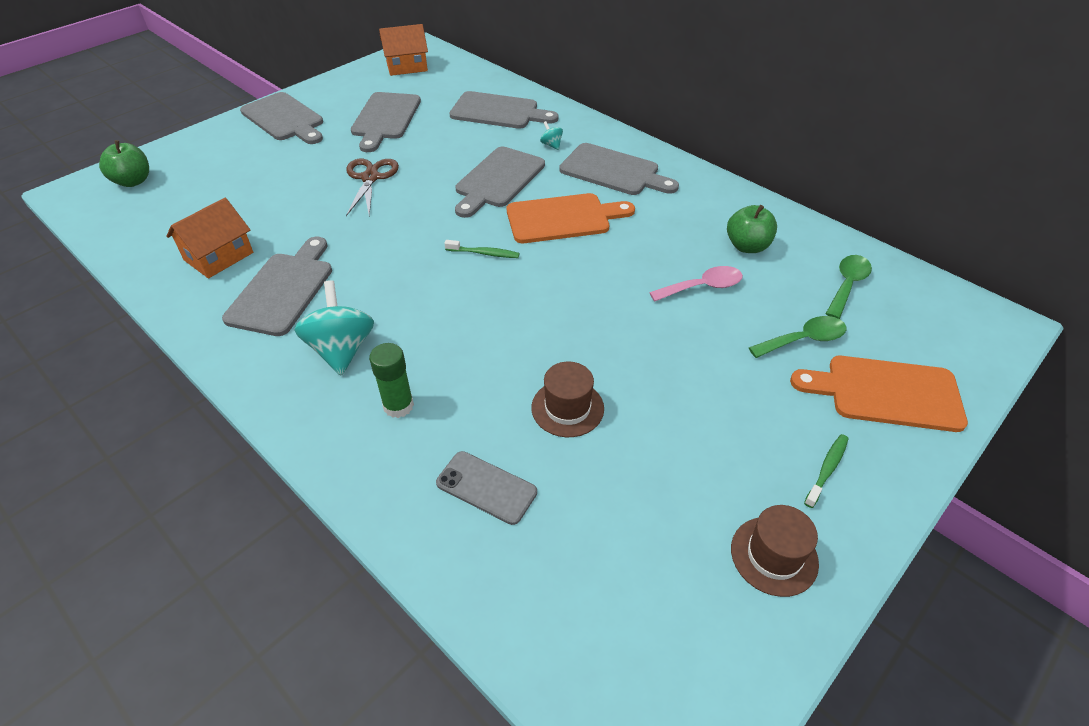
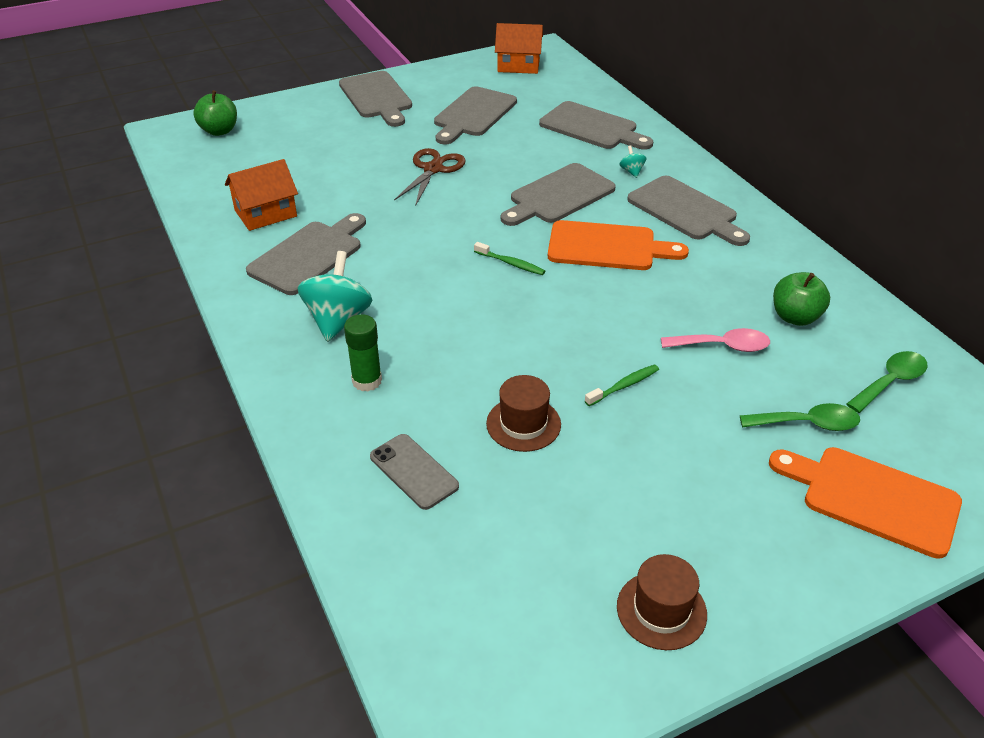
camera: 20 degrees right, 5 degrees down
green toothbrush [804,434,849,508] -> green toothbrush moved to [585,364,659,406]

